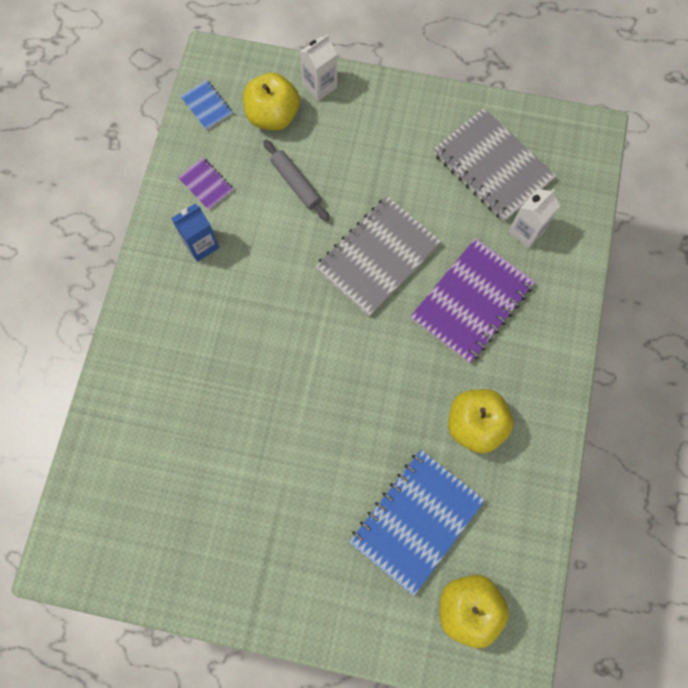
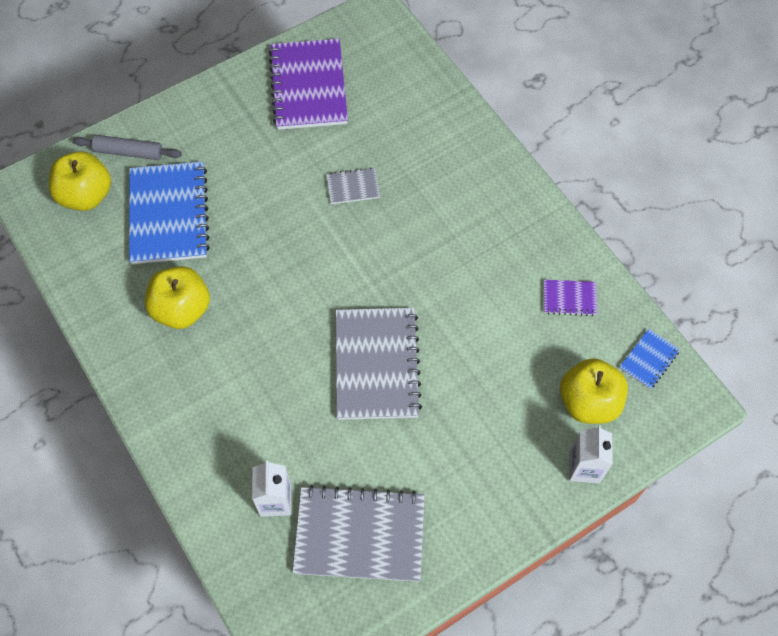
camera: 135 degrees right, 10 degrees down
blue carton [171,204,220,262] -> none
blue notebook [180,80,233,130] -> blue notebook turned 60 degrees counterclockwise [620,329,680,389]
grey rolling pin [263,140,329,221] -> grey rolling pin moved to [73,135,182,160]
purple notebook [410,238,535,363] -> purple notebook moved to [269,39,348,130]
none -> grey notebook [326,167,380,204]

